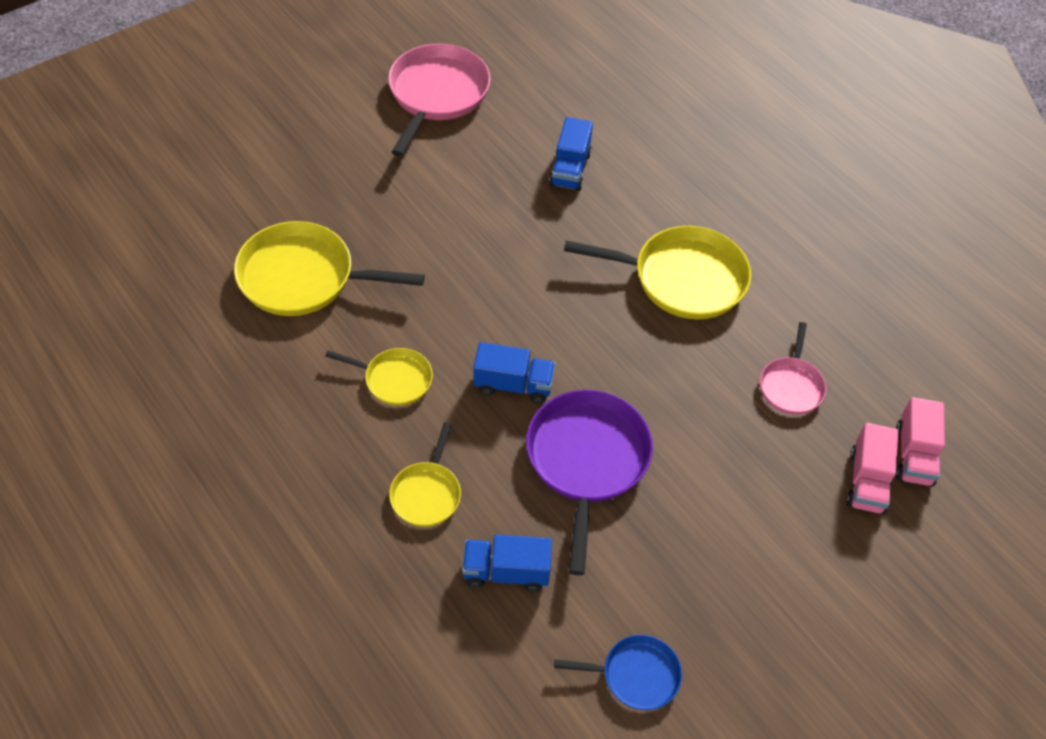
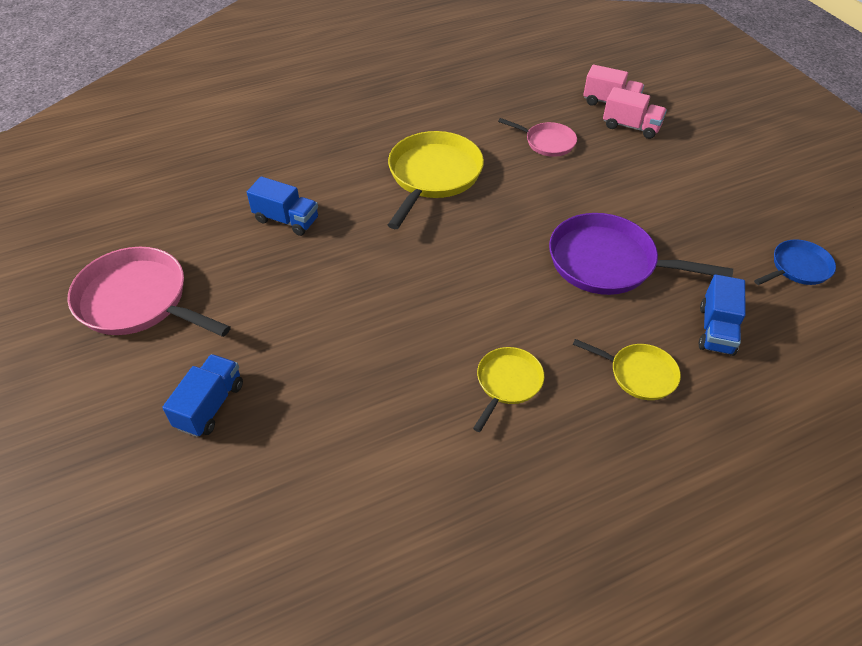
camera: 75 degrees left, 5 degrees down
yellow pan [234,221,425,316] -> none
blue truck [473,342,555,404] -> blue truck moved to [162,354,243,437]
blue pan [554,635,682,710] -> blue pan turned 45 degrees clockwise [754,239,836,285]

